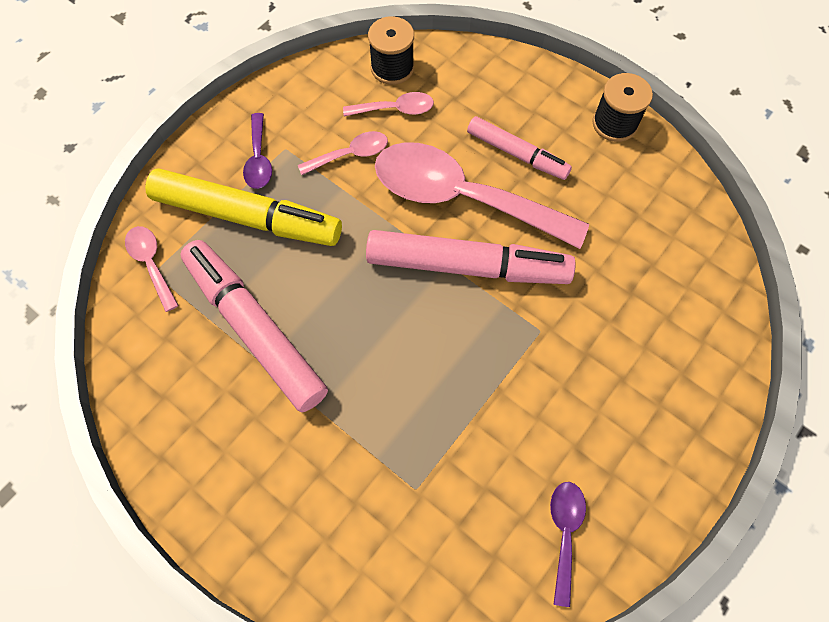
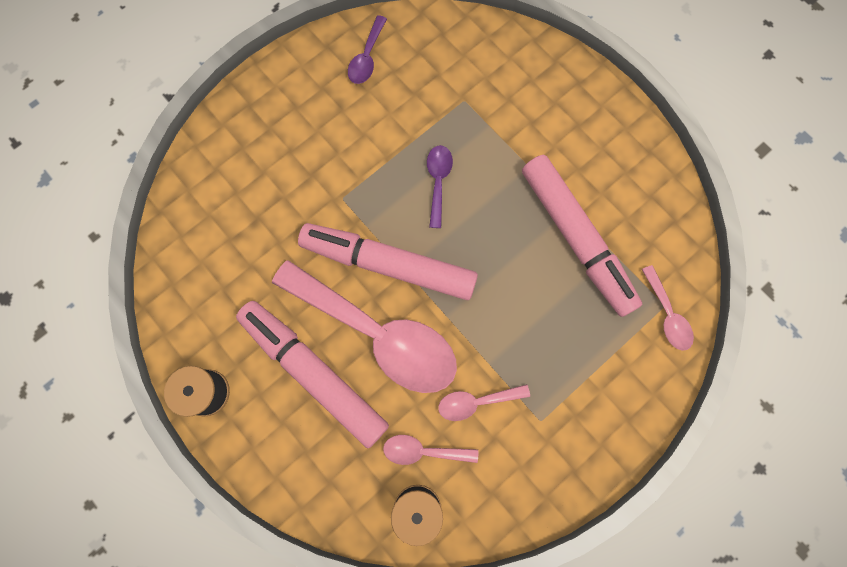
camera: 170 degrees left, 10 degrees up
yellow marker [145,169,342,246] -> none
purple spoon [243,113,272,189] -> purple spoon moved to [427,145,453,228]
pink marker [467,116,572,180] -> pink marker [236,301,389,448], size x1.70

